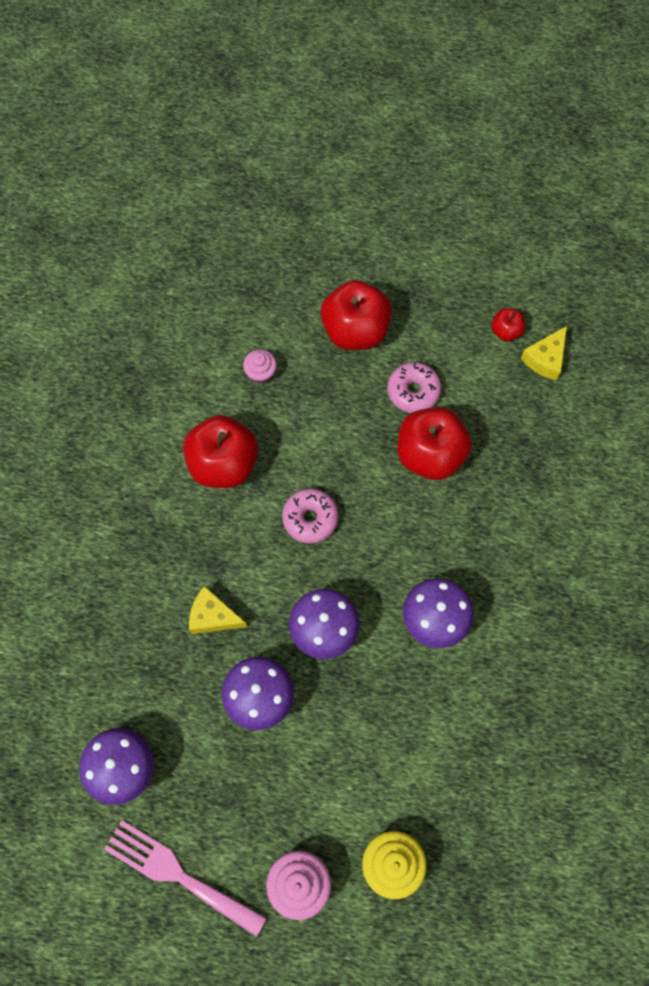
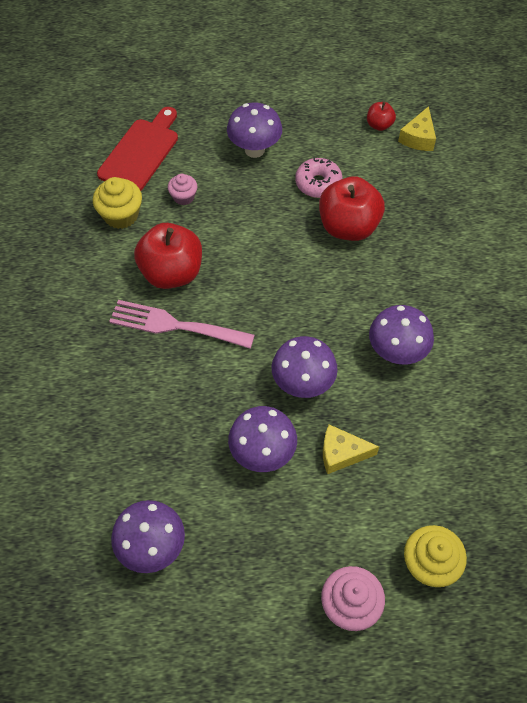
camera: 15 degrees left, 10 degrees down
pink fork [104,820,267,937] -> pink fork moved to [109,300,255,349]
yellow cheese [189,586,247,634] -> yellow cheese moved to [323,424,379,474]
pink donut [282,489,339,543] -> none
red apple [321,280,392,350] -> purple mushroom [227,102,282,158]
none -> yellow cupcake [93,177,142,229]
none -> red cutting board [97,107,178,191]

